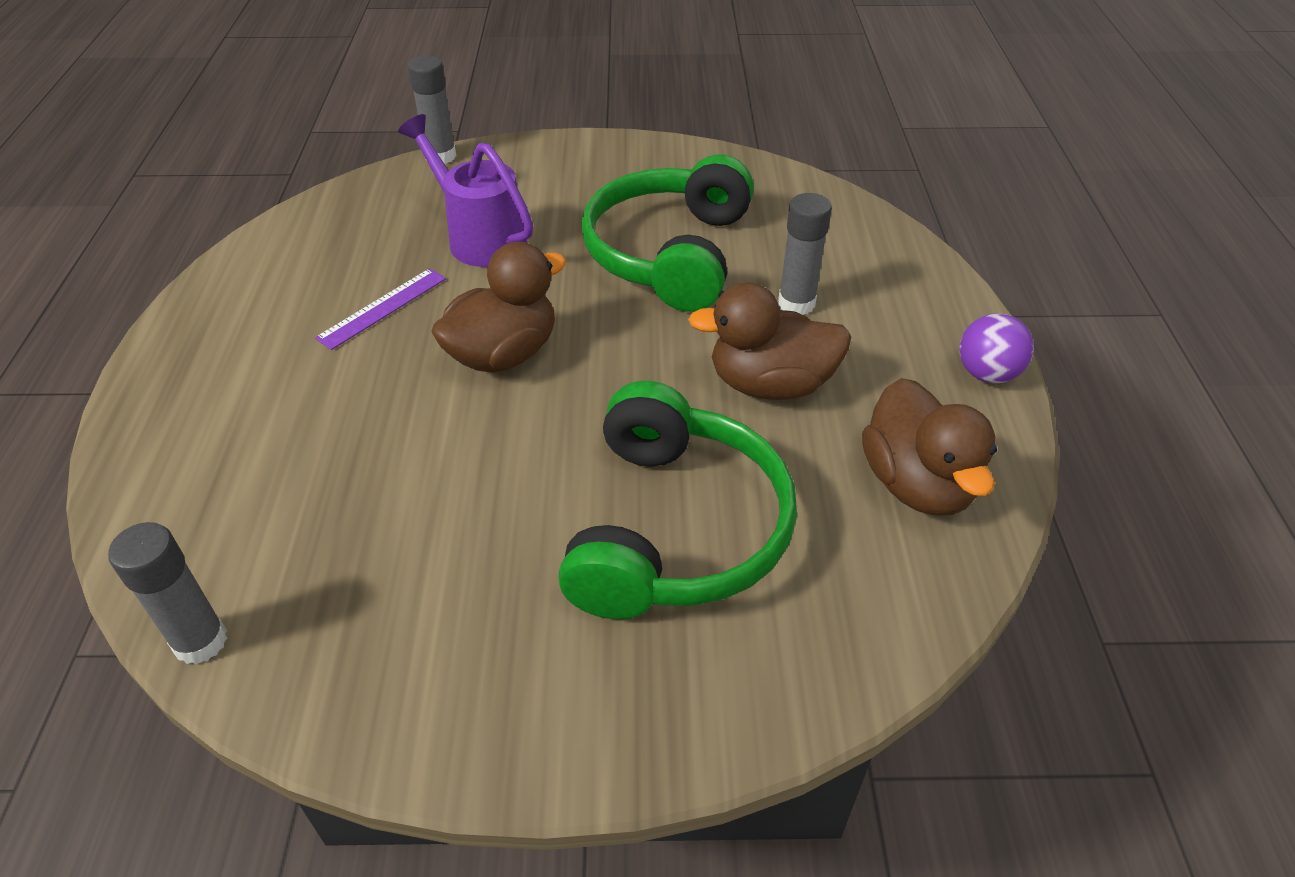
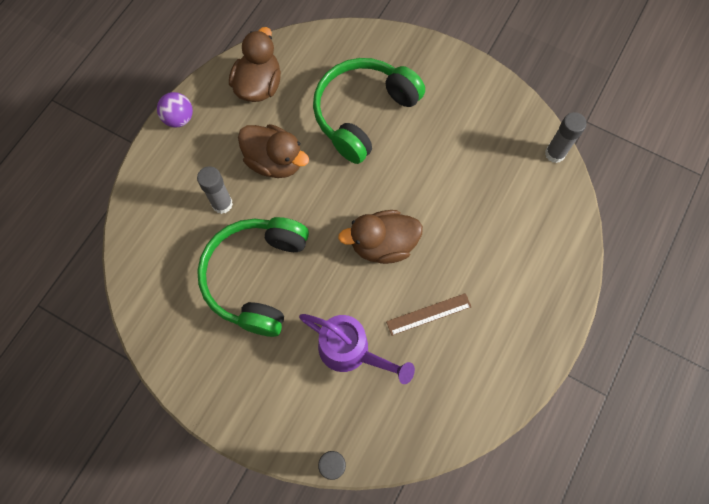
camera: 150 degrees left, 25 degrees up
purple ruler [315,268,446,350] -> brown ruler [386,293,471,336]
purple watering can [398,114,533,267] -> purple watering can turned 45 degrees counterclockwise [299,314,415,384]
green headphones [581,155,754,312] -> green headphones turned 150 degrees clockwise [197,217,309,337]

